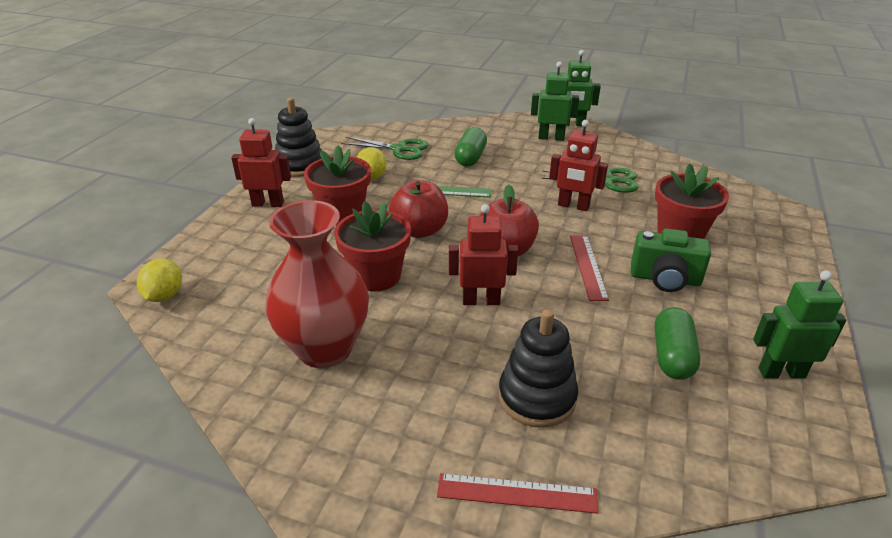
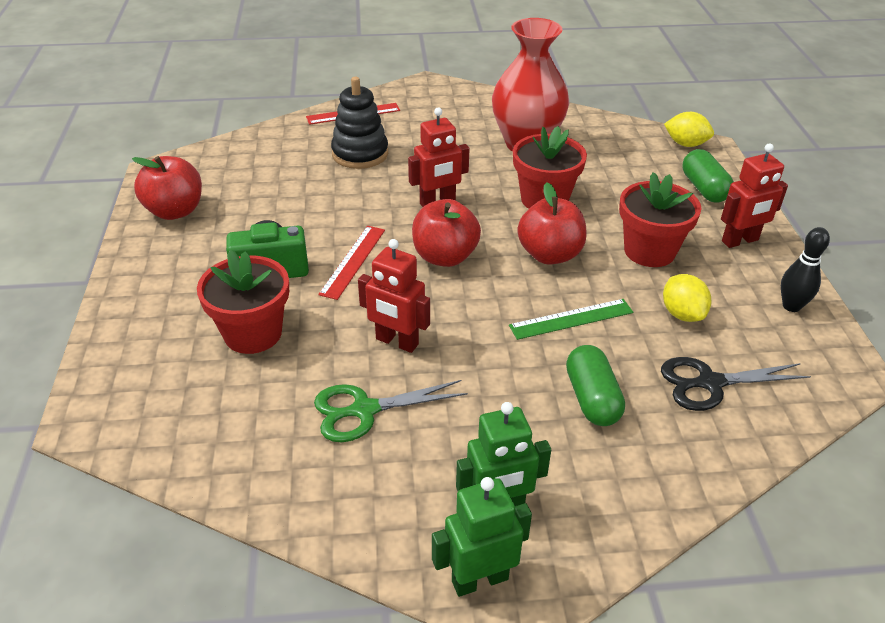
camera: 155 degrees right, 5 degrees up
yellow lemon [137,259,182,302] -> yellow lemon turned 45 degrees counterclockwise [664,112,714,147]
black stacking toy [275,98,322,177] -> black bowling pin [781,227,830,312]
green scissors [341,137,429,160] -> black scissors [661,357,811,411]
red robot [549,120,608,211] -> red robot turned 150 degrees counterclockwise [358,239,430,353]
red ruler [570,235,609,301] -> red ruler turned 45 degrees clockwise [318,226,385,300]
green capsule [655,307,700,380] -> green capsule moved to [682,149,734,203]
green robot [753,271,847,379] -> red apple [132,156,202,220]

